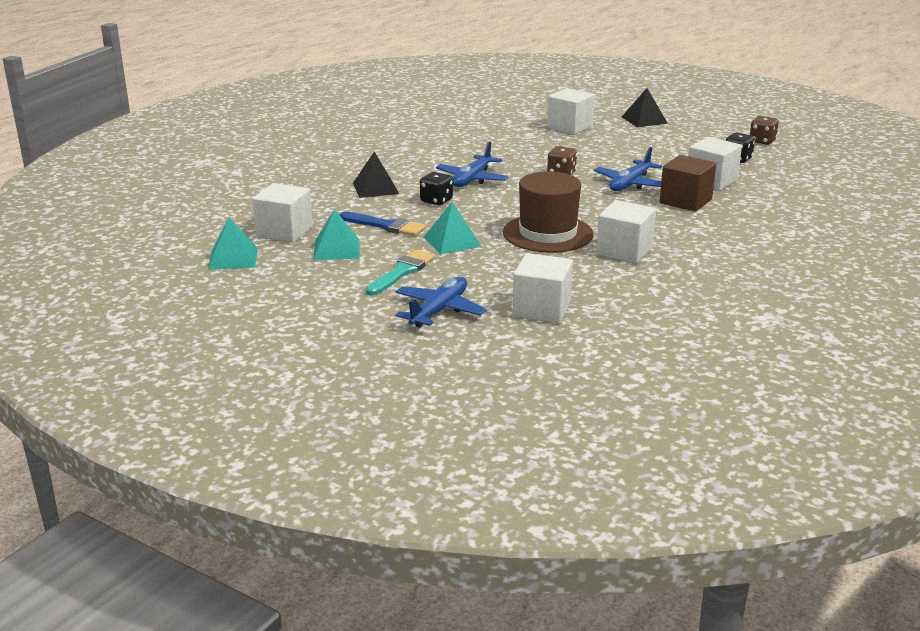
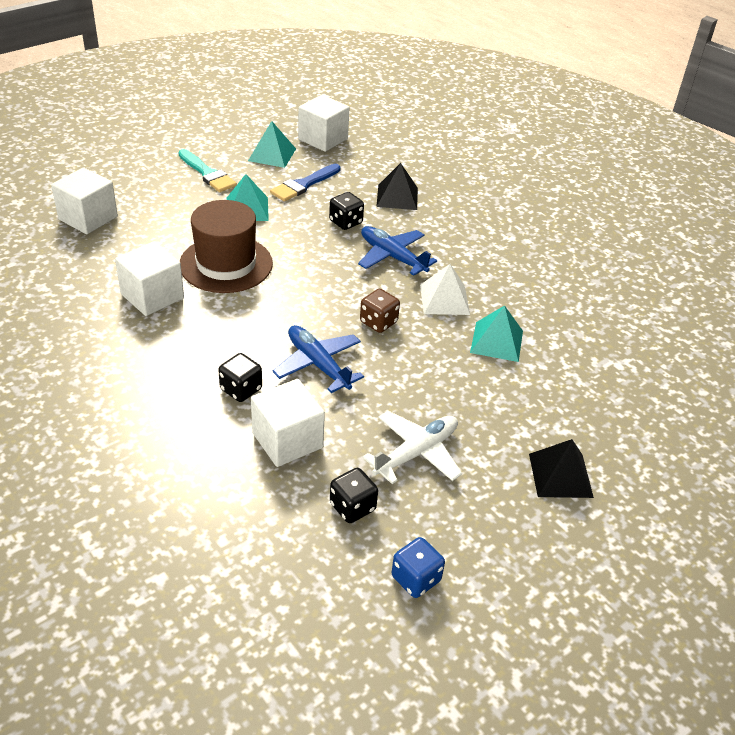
camera: 105 degrees right, 15 degrees up
turquoise pyramid [208,218,258,270] -> turquoise pyramid moved to [470,305,523,362]
blue plane [395,277,486,328] -> none
white cube [547,88,595,135] -> none
brown cube [660,155,716,212] -> black dice [218,353,262,402]
brown dice [750,116,779,145] -> blue dice [392,537,445,598]
none -> white plane [363,411,462,484]
none -> white pyramid [420,264,470,315]

